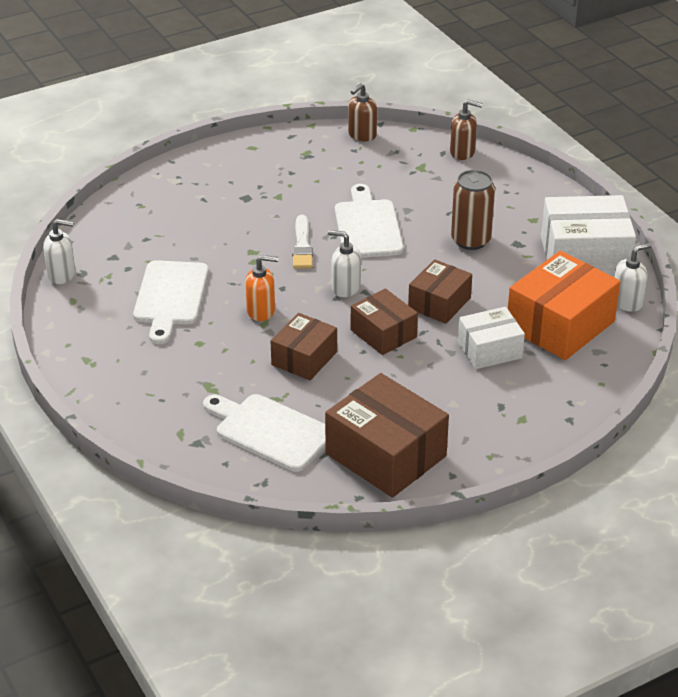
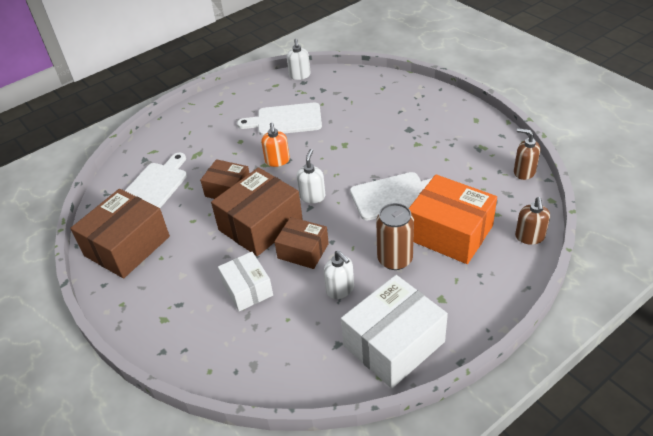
camera: 85 degrees right, 5 degrees up
white brush [292,215,313,269] -> none
brown box [351,288,418,355] -> brown box [211,167,303,256], size x1.65
orange box [508,251,620,360] -> orange box moved to [409,174,497,264]
white box [541,195,636,277] -> white box turned 60 degrees clockwise [341,275,448,389]
white soap dispenser [614,243,652,312] -> white soap dispenser moved to [324,250,354,299]

